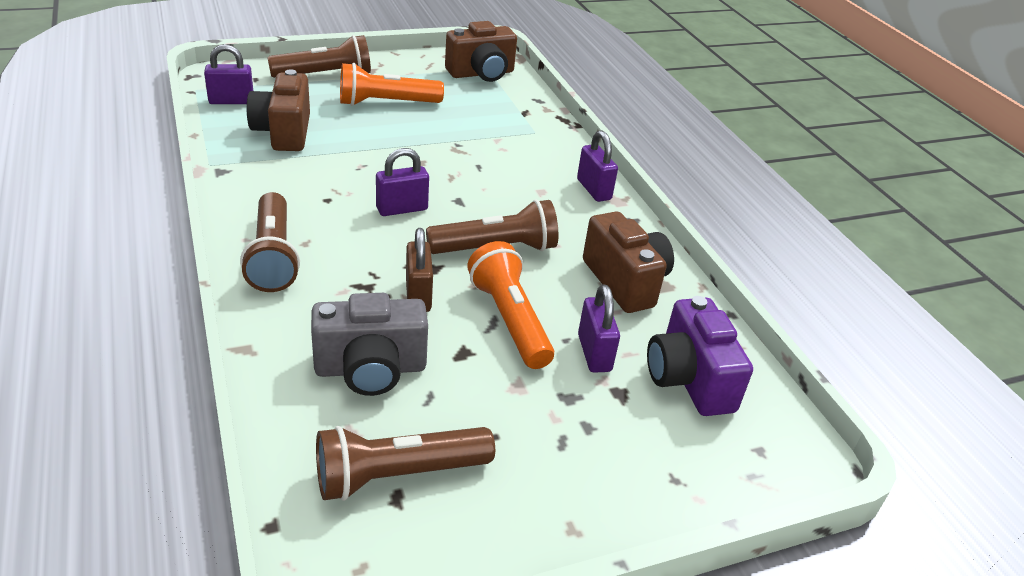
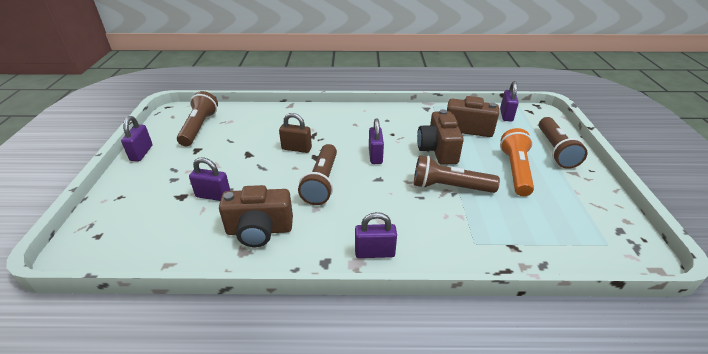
camera: 115 degrees right, 0 degrees up
brown flashlight [240,192,300,292] -> brown flashlight moved to [414,155,500,193]
grey camera [311,293,428,396] -> none
brown camera [445,21,517,82] -> brown camera moved to [417,109,464,165]
orange flashlight [467,241,554,369] -> none
purple camera [647,296,753,416] -> none
none -> purple padlock [121,116,153,161]

